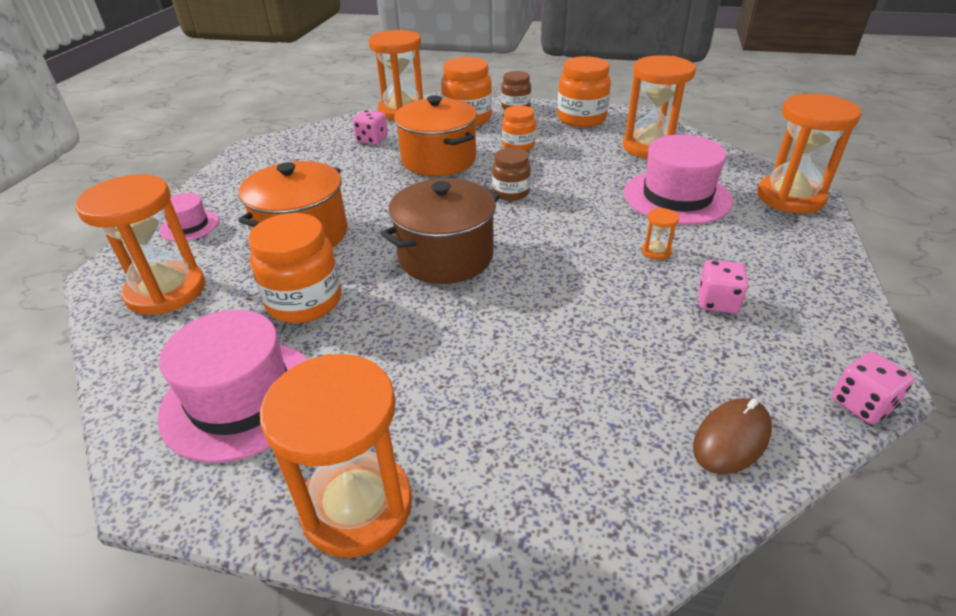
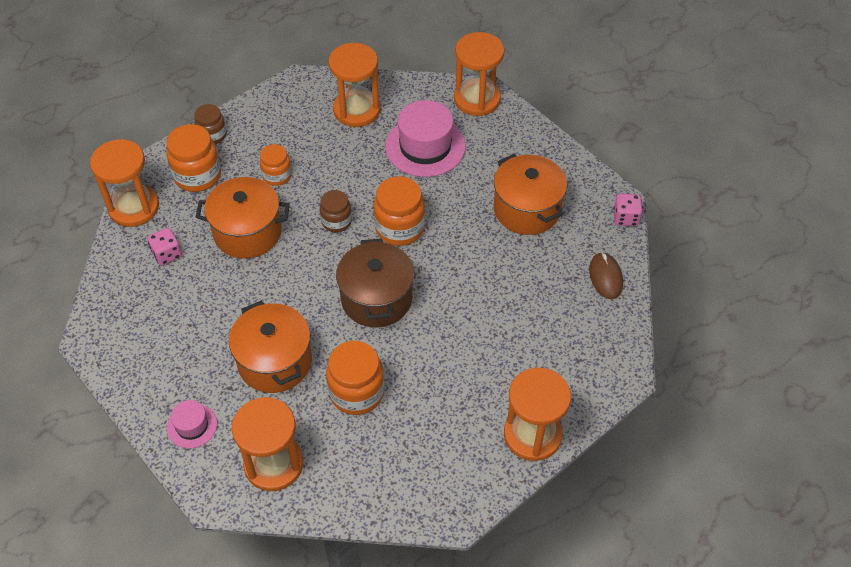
camera: 55 degrees left, 15 degrees up
pink hat [157,310,309,463] -> none
orange jar [557,56,611,127] -> orange jar moved to [374,176,425,246]
orange hourglass [642,208,679,260] -> none
pink dice [698,260,748,313] -> orange pot [494,154,567,235]

